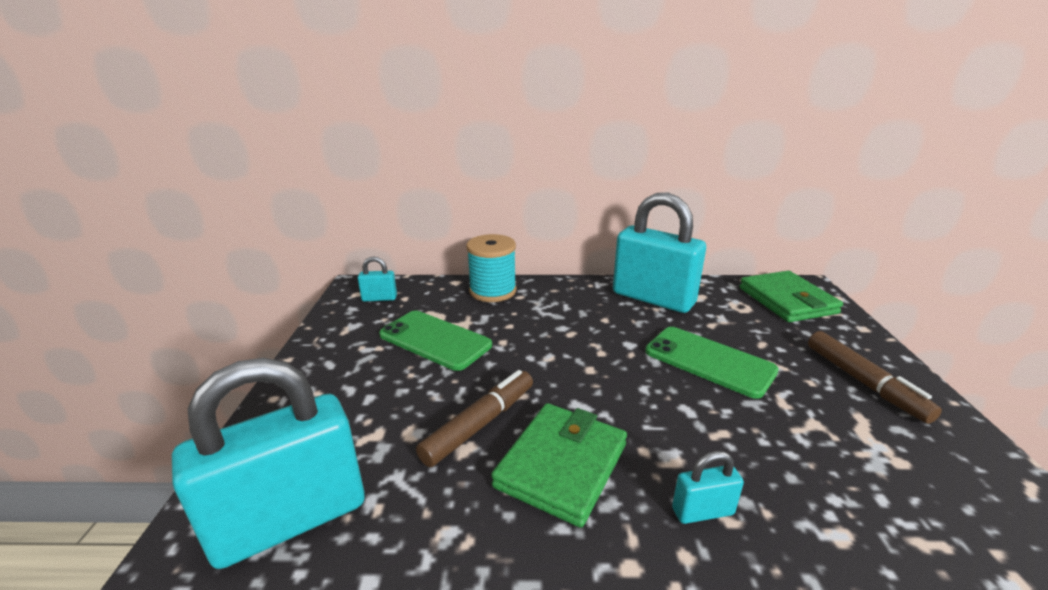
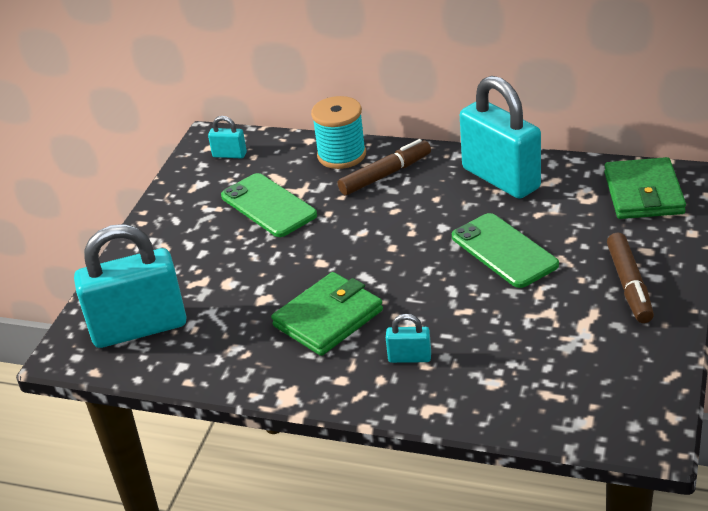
camera: 20 degrees right, 10 degrees up
brown marker [416,370,533,467] -> brown marker moved to [338,139,431,195]

